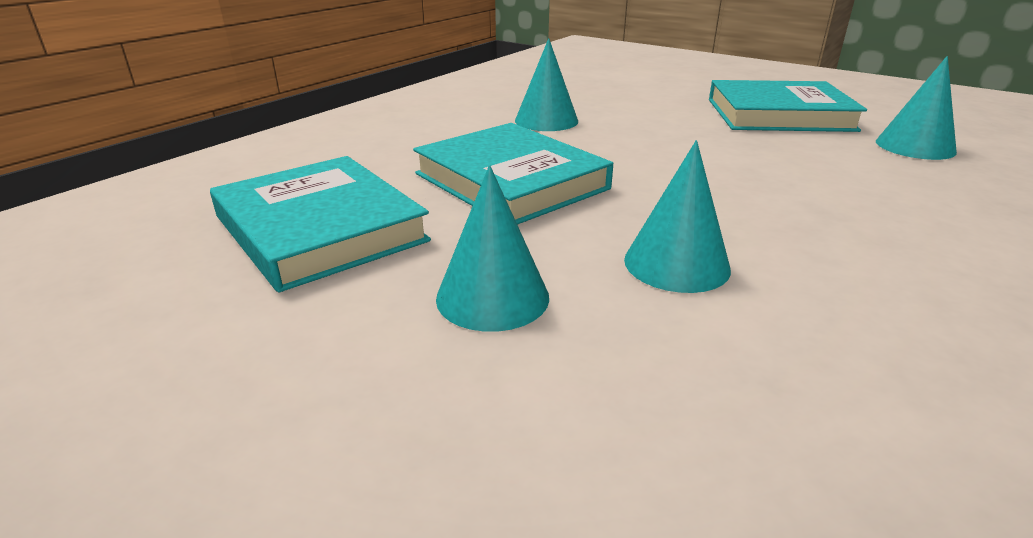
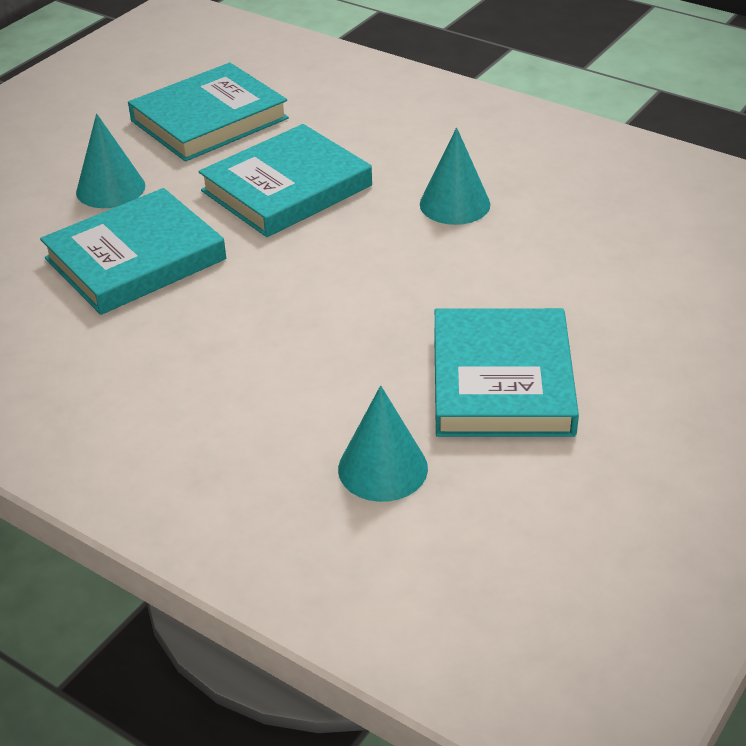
camera: 90 degrees right, 10 degrees up
turquoise cone [624,140,731,293] -> turquoise book [40,188,226,315]

